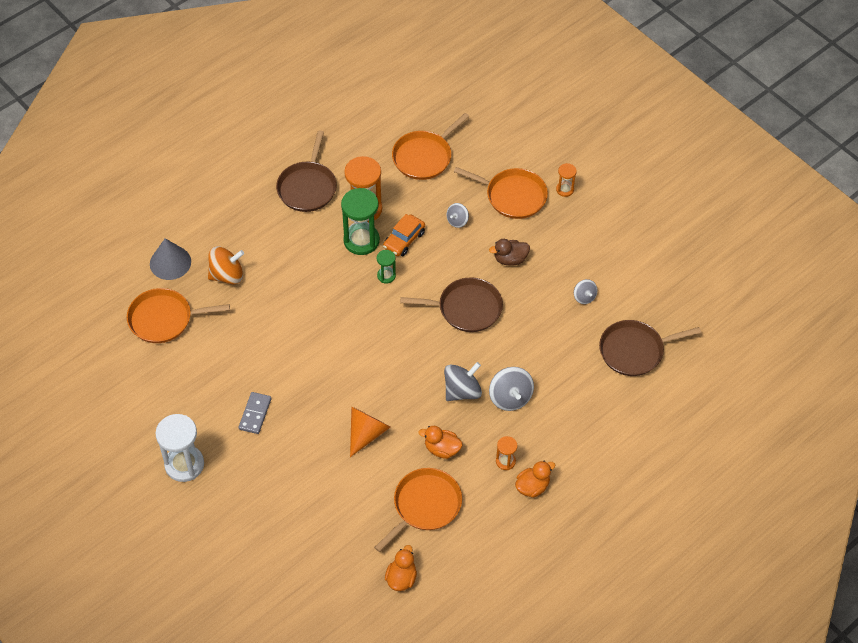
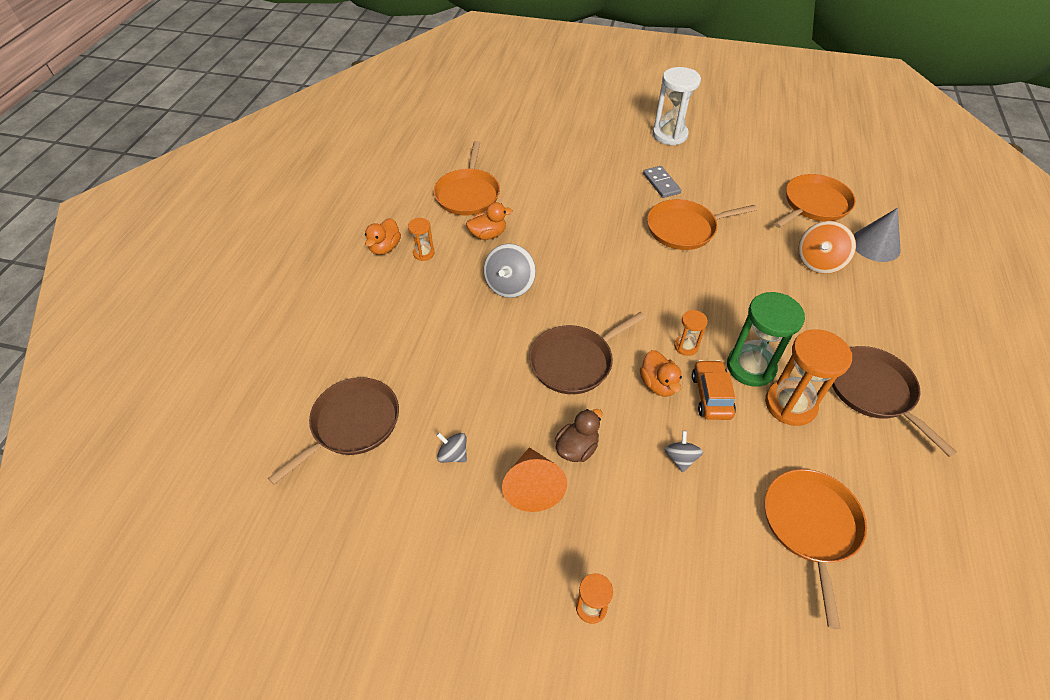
camera: 145 degrees right, 5 degrees down
orange cone [350,406,391,457] -> orange cone moved to [502,447,567,512]
green hourglass [377,250,396,284] -> orange hourglass [674,310,708,356]
orange duck [385,545,417,591] -> orange duck moved to [640,350,682,397]
orange pan [454,167,548,219] -> orange pan moved to [647,199,757,250]
grey spinning top [489,367,534,411] -> none

